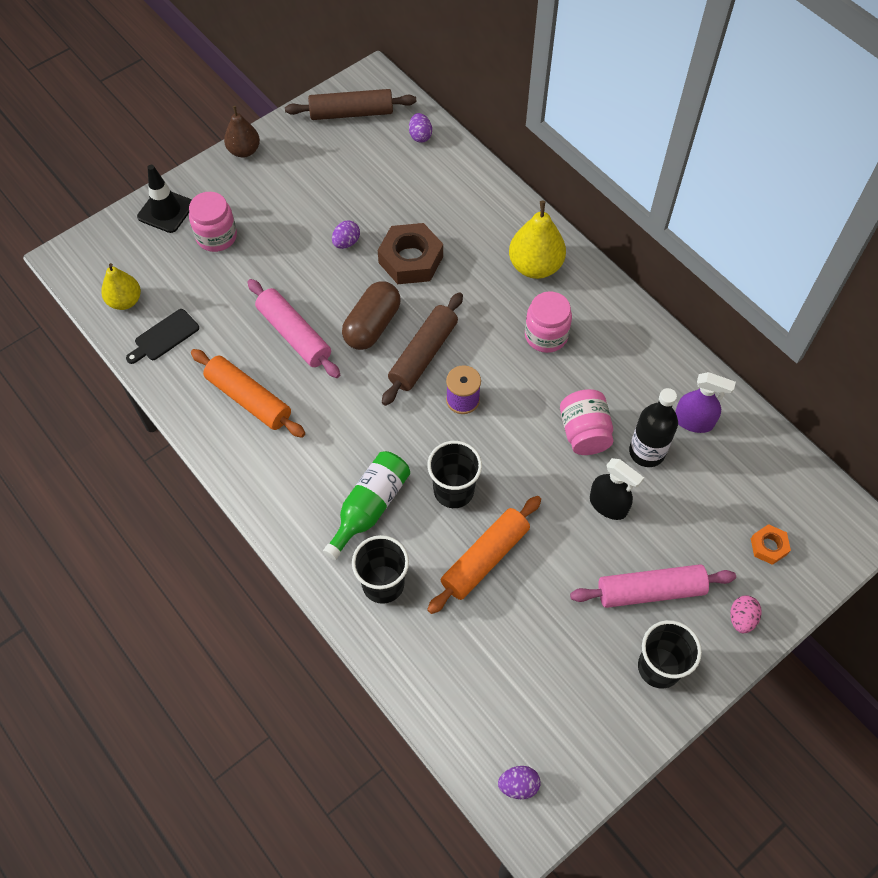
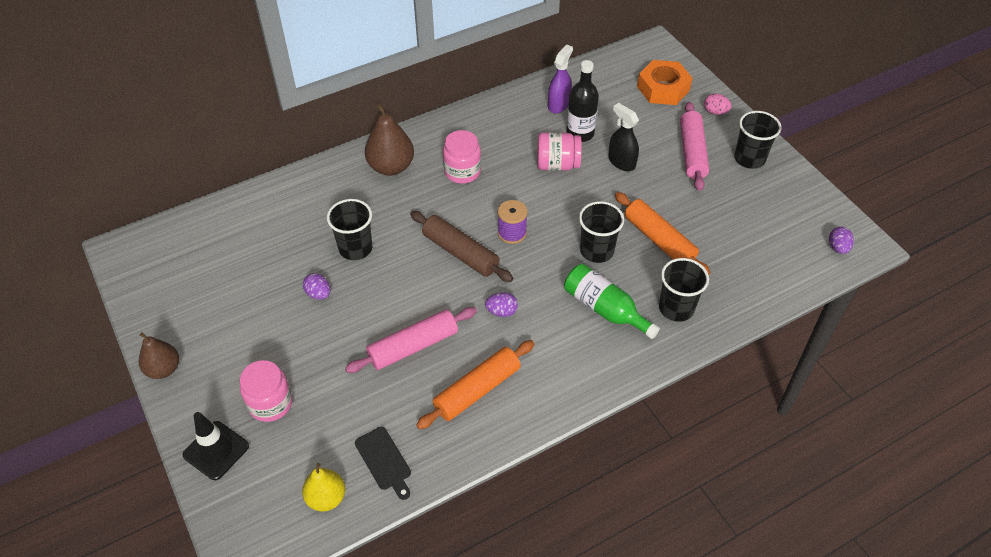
camera: 80 degrees left, 10 degrees down
brown rolling pin [285,89,416,120] -> none
brown capsule [342,281,401,350] -> none
brown nut [378,223,443,284] -> black cup [327,199,372,260]
purple egg [409,113,432,143] -> purple egg moved to [485,292,518,317]
yellow pear [509,201,566,279] -> brown pear [365,104,414,176]
black spray bottle [590,458,644,520] -> black spray bottle turned 90 degrees counterclockwise [608,103,639,171]
orange nut [751,524,791,565] -> orange nut [637,60,692,105], size x1.95

